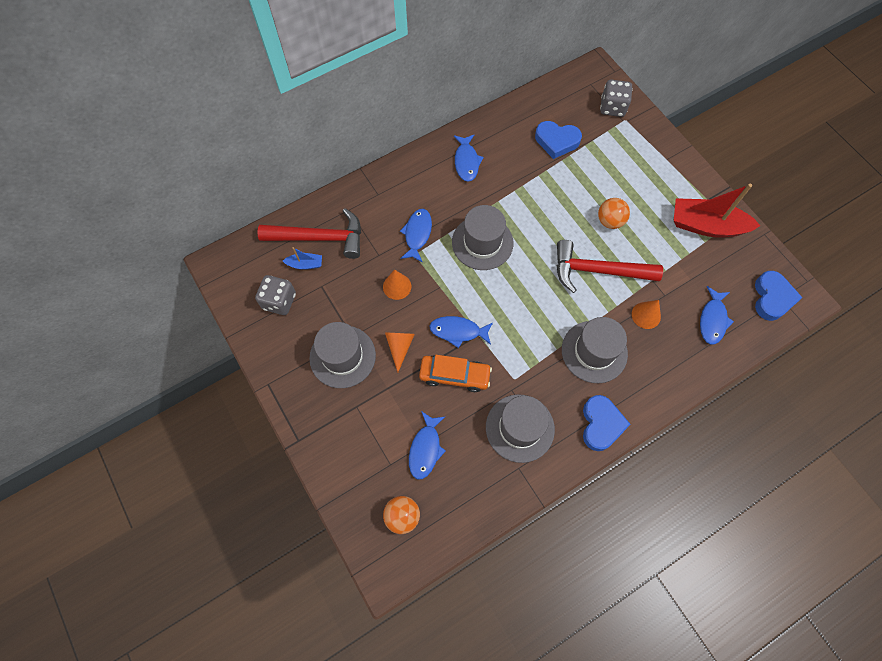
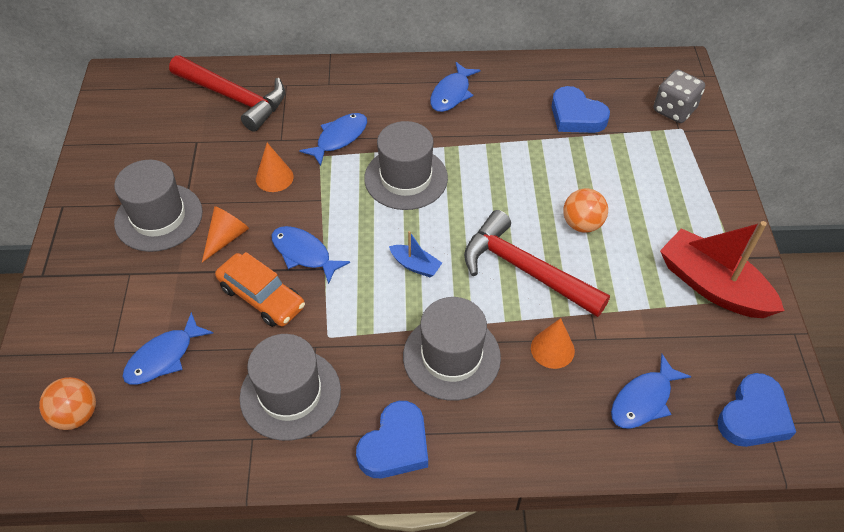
camera: 30 degrees right, 15 degrees down
grey dice [255,275,296,315] -> none
blue boat [283,247,322,270] -> blue boat moved to [389,231,442,278]

